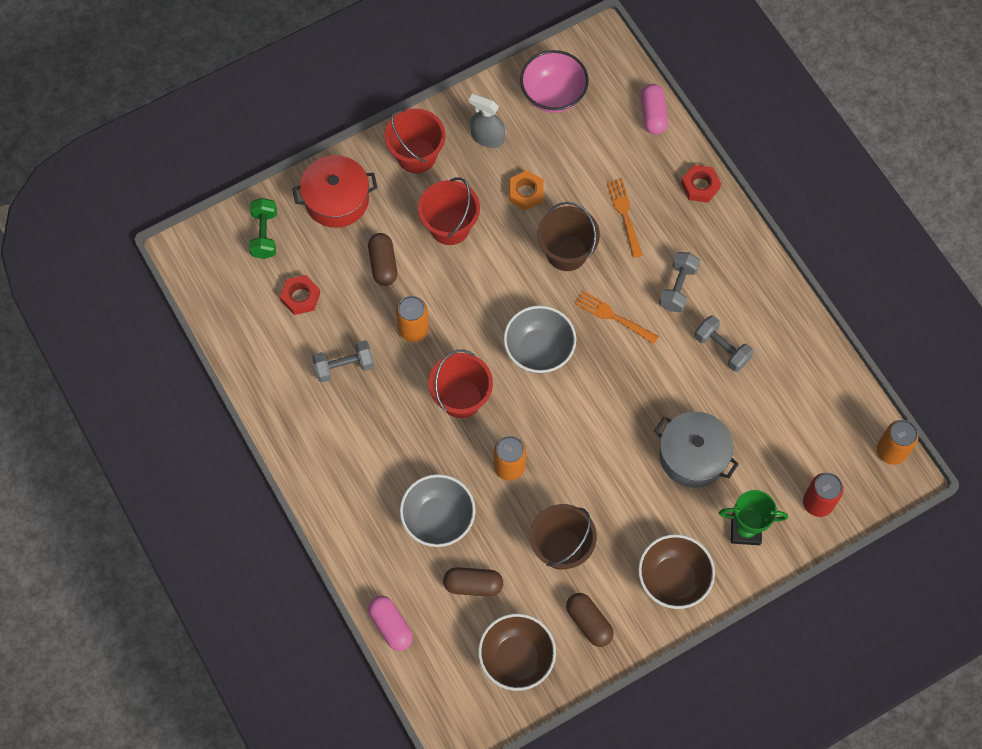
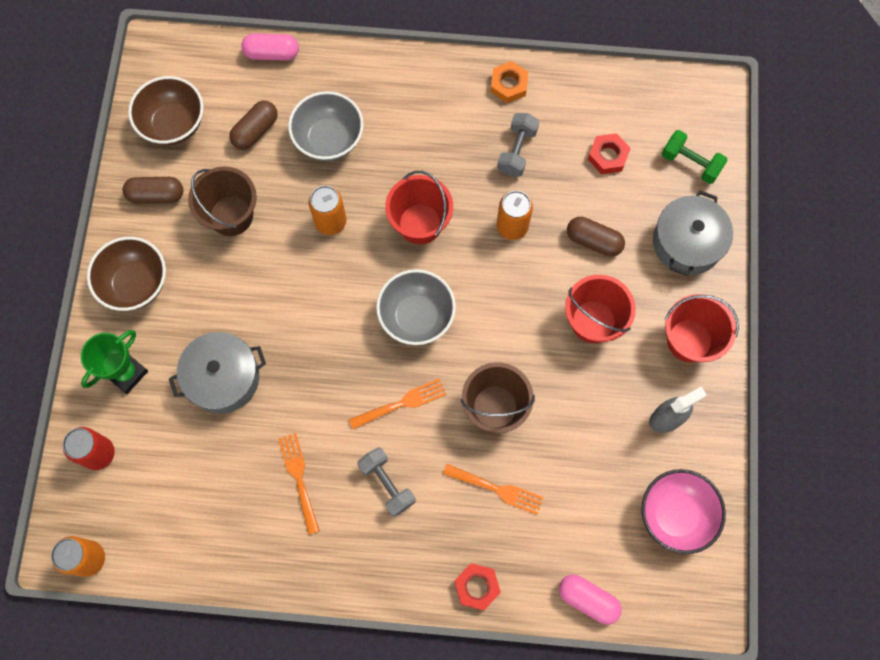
camera: 125 degrees right, 5 degrees up
red pot [292,155,377,228] -> grey pot [653,190,733,276]
orange nut [509,170,544,211] -> orange nut moved to [491,61,529,103]
grey dumbbell [695,316,754,372] -> orange fork [278,433,320,535]

